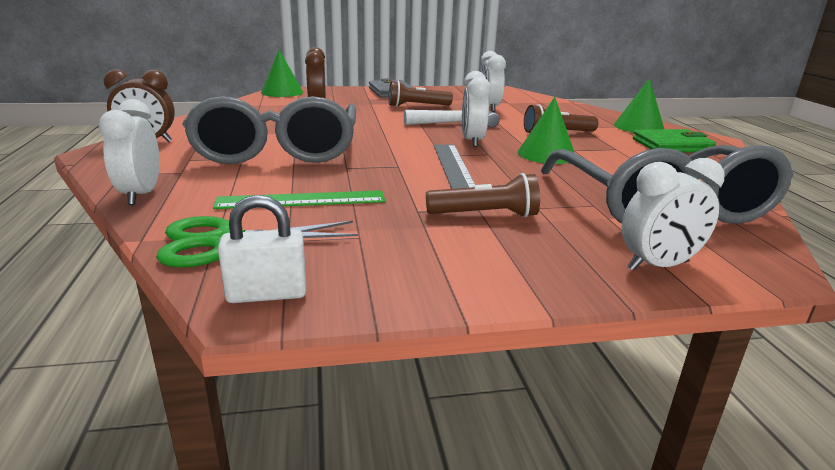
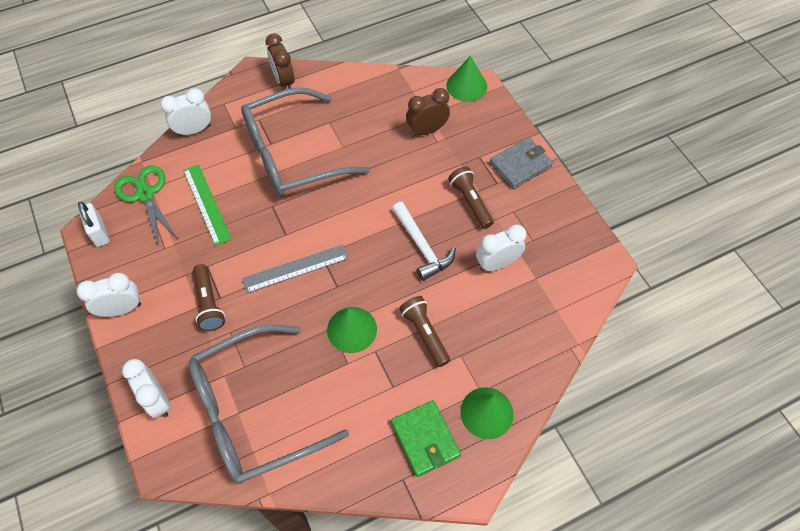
camera: 75 degrees right, 35 degrees up
white clock [462,71,491,147] -> white clock moved to [77,273,141,317]

